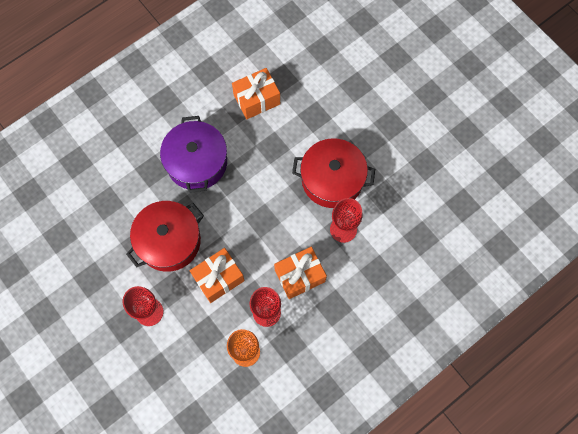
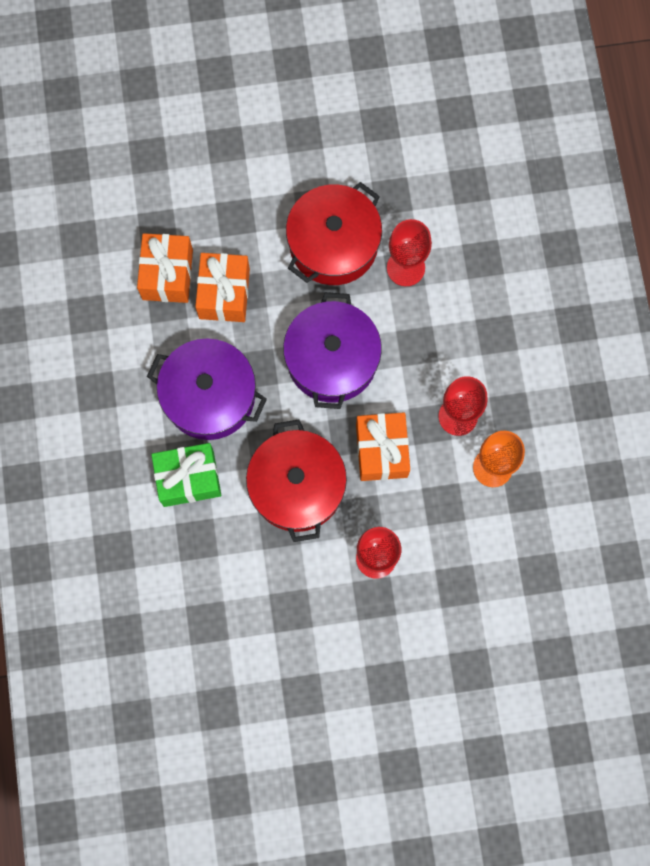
camera: 60 degrees left, 5 degrees up
orange gift [274,247,327,299] -> orange gift moved to [195,253,250,322]
none -> green gift [151,443,221,507]
none -> purple pot [283,292,382,409]

